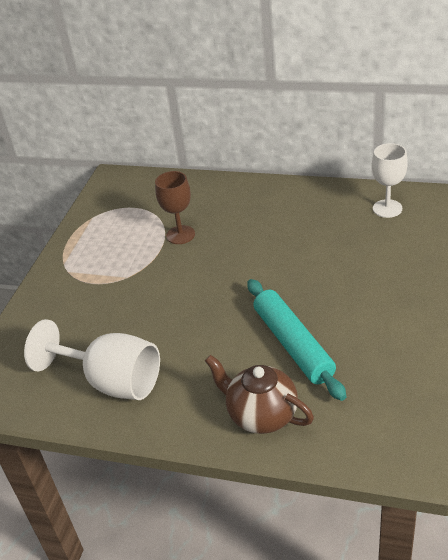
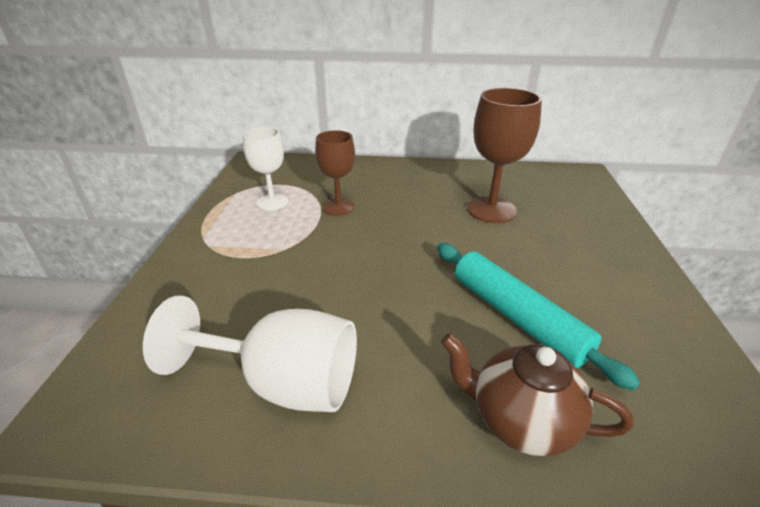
camera: 15 degrees left, 5 degrees down
white goblet [372,143,408,218] -> white goblet moved to [243,127,288,210]
none -> brown goblet [467,88,542,223]

